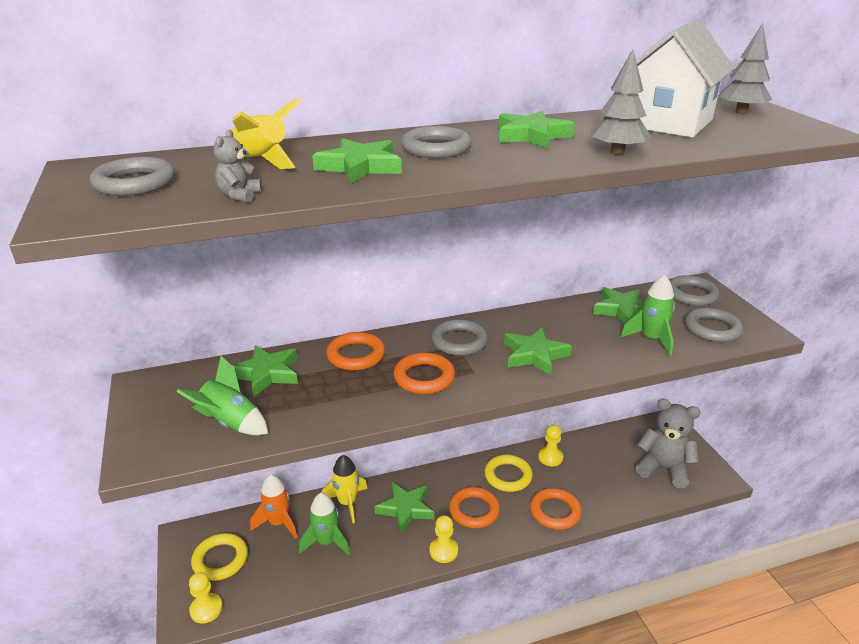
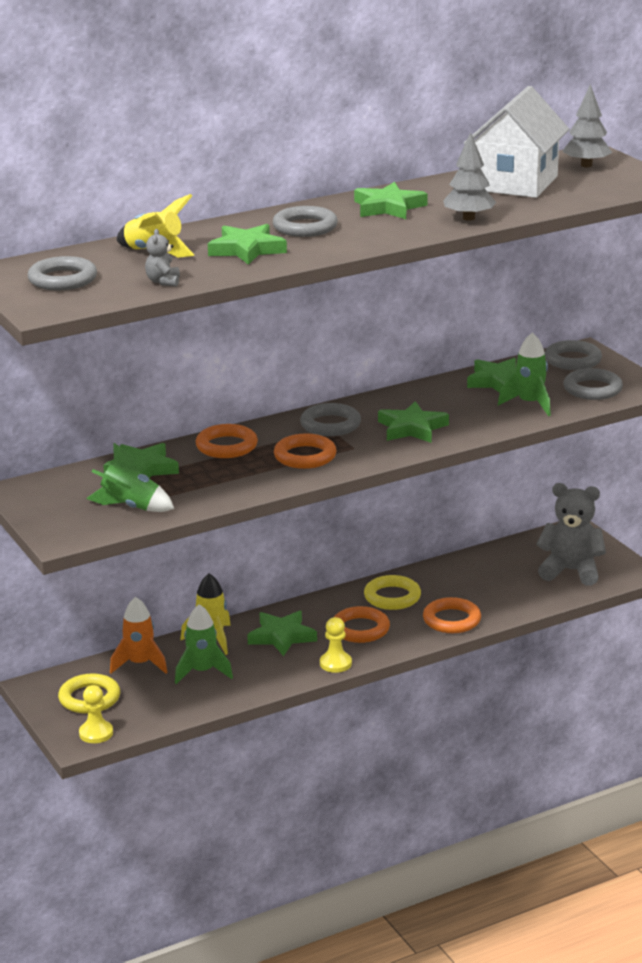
camera: 10 degrees left, 5 degrees down
yellow pawn [538,425,563,466] -> none

